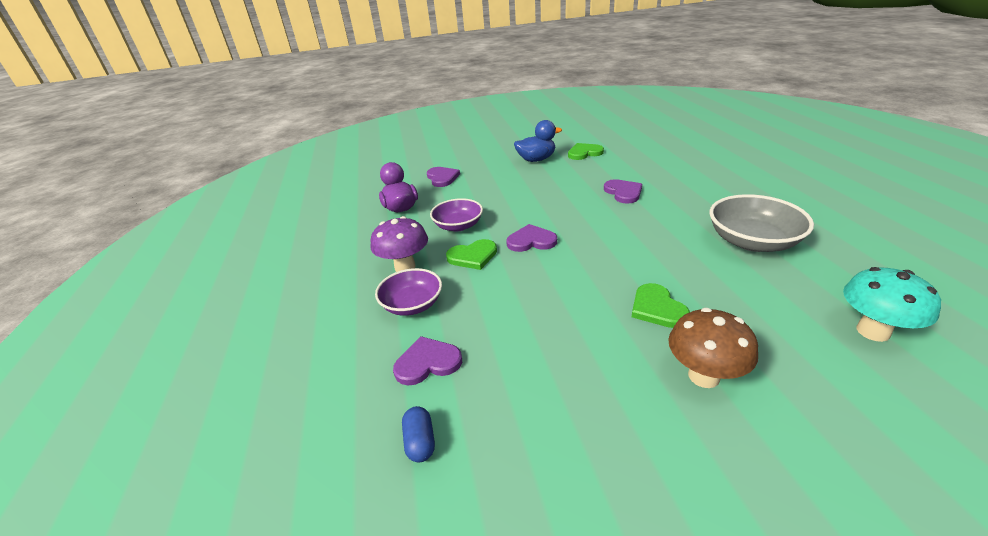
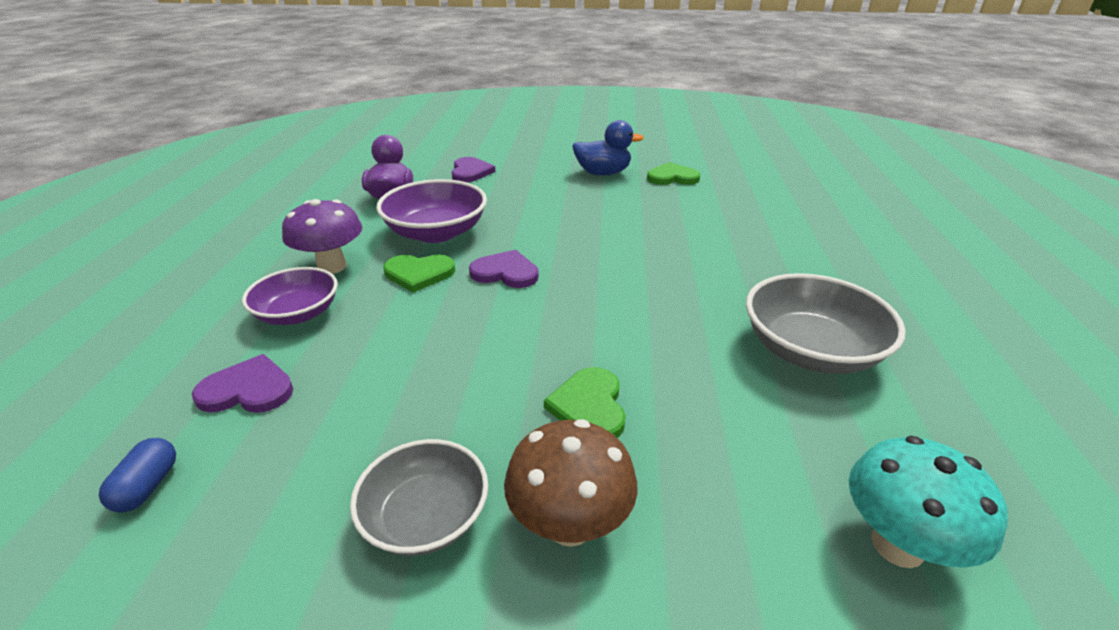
camera: 15 degrees right, 0 degrees up
purple bowl [430,198,483,232] -> purple bowl [376,179,487,243], size x1.50
purple heart [604,179,642,204] -> none
none -> grey bowl [350,439,488,556]

